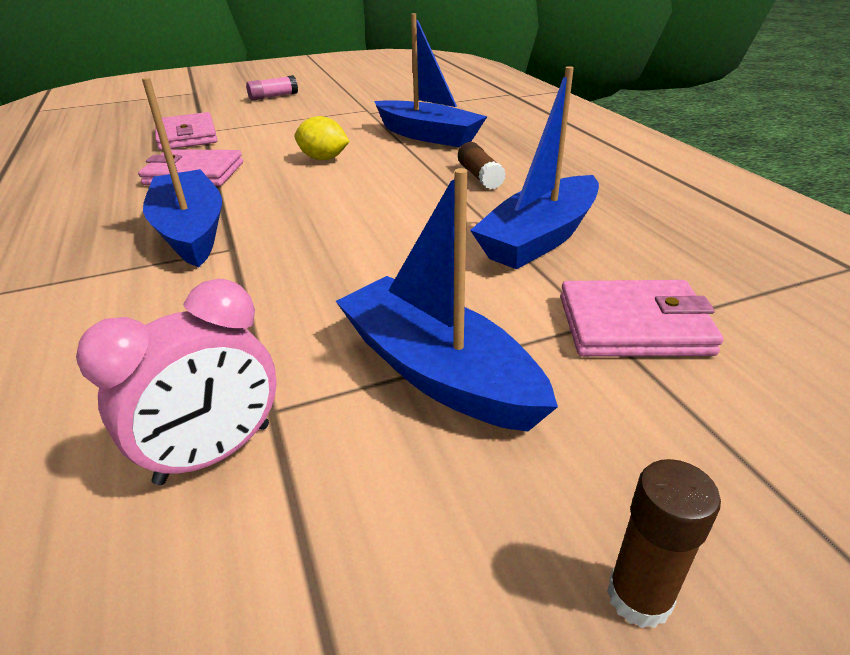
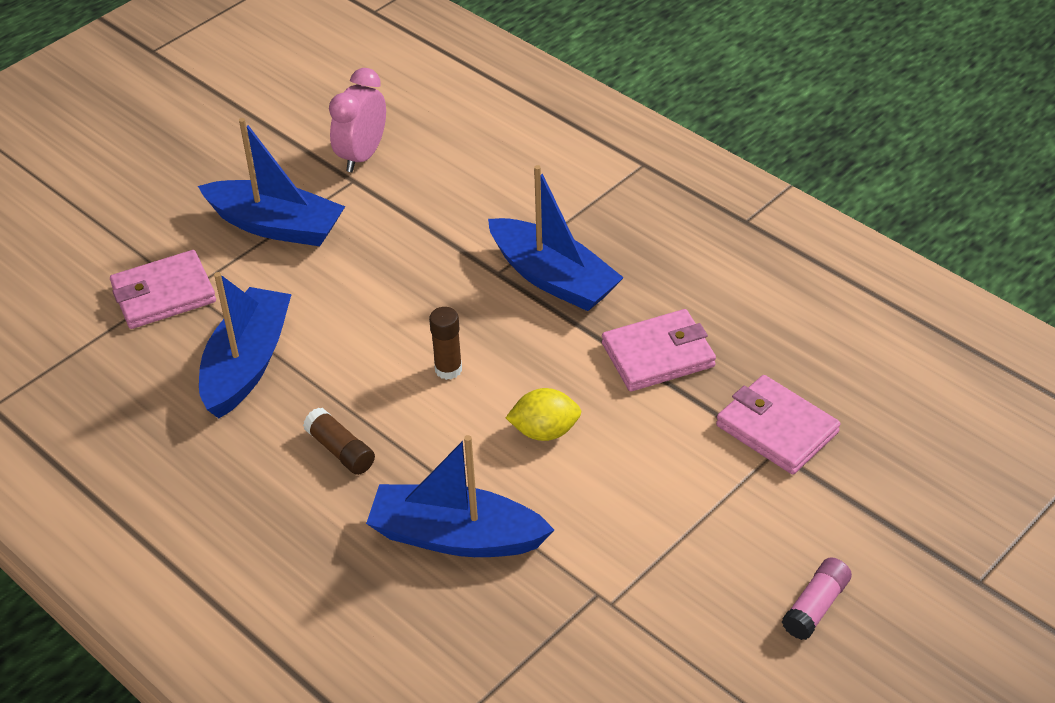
camera: 155 degrees right, 10 degrees up
brown glue stick [607,459,721,628] -> brown glue stick moved to [429,307,462,380]

